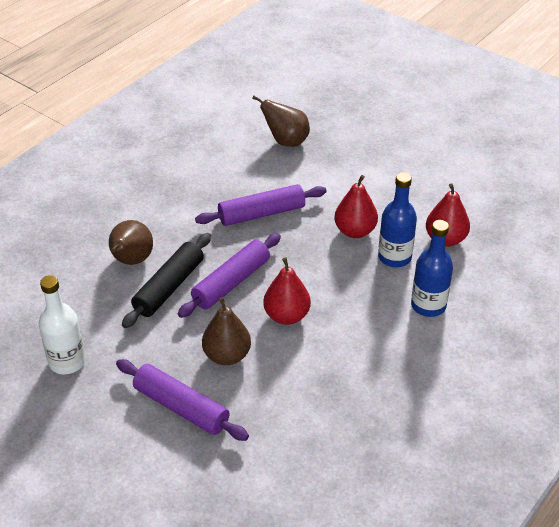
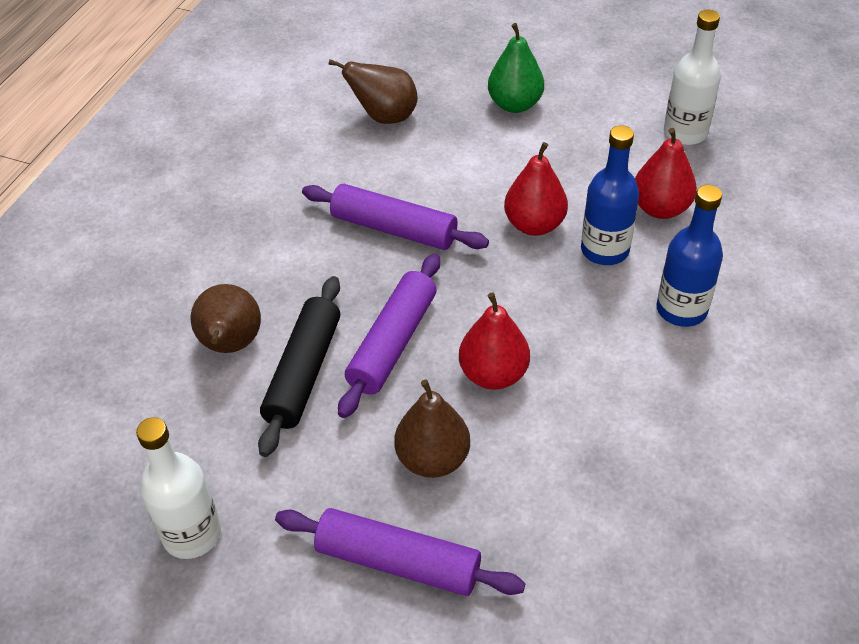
camera: 15 degrees left, 5 degrees up
purple rolling pin [195,184,327,226] -> purple rolling pin turned 60 degrees clockwise [302,184,489,250]
none -> green pear [488,23,544,113]
none -> white bottle [664,10,721,145]

